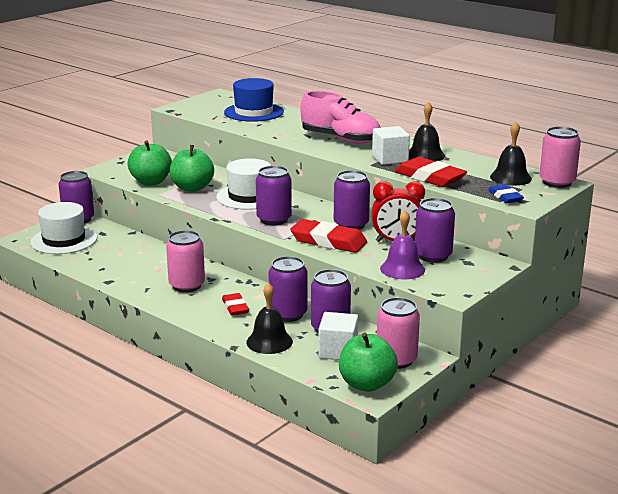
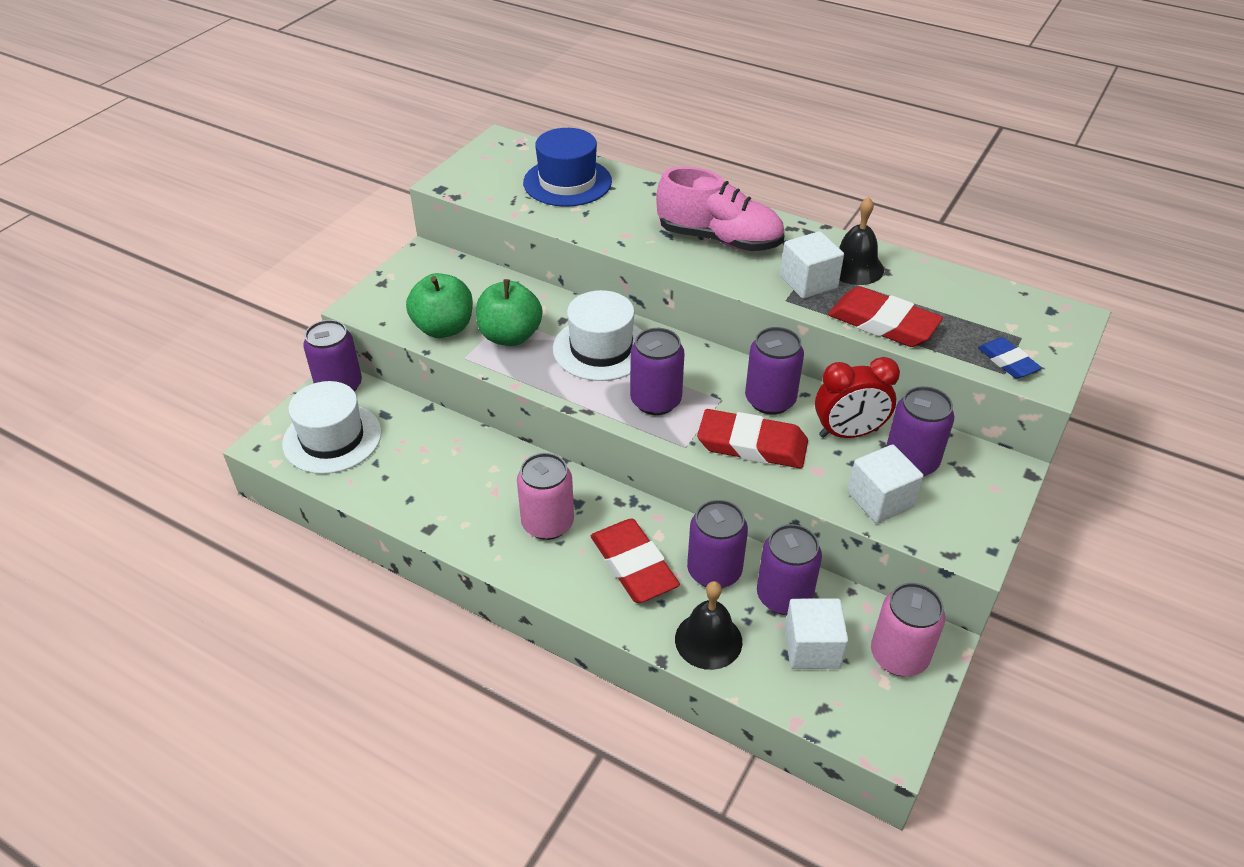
camera: 10 degrees left, 20 degrees up
red eraser [222,293,249,316] -> red eraser [591,519,680,603], size x1.74
green apple [339,333,398,392] -> none
purple bell [380,210,425,280] -> white cube [848,444,924,523]
black bell [490,122,532,186] -> none
pink can [539,126,581,188] -> none

